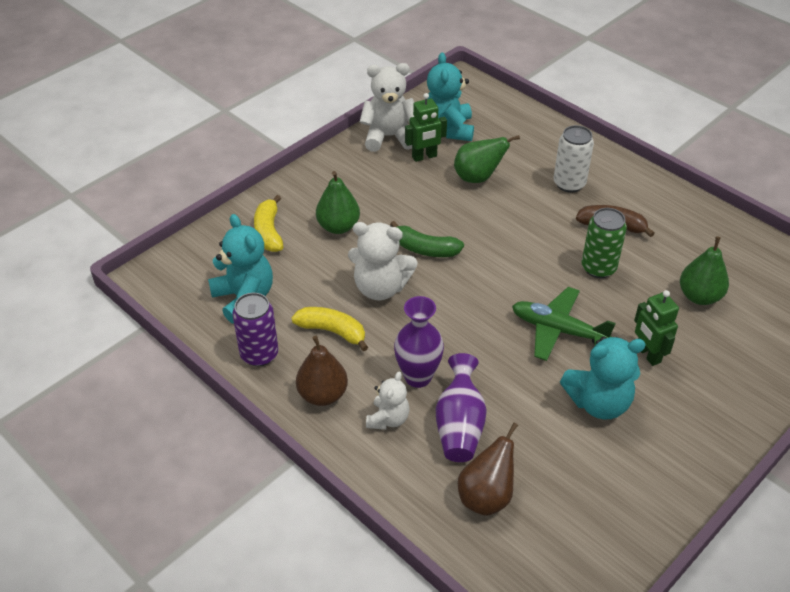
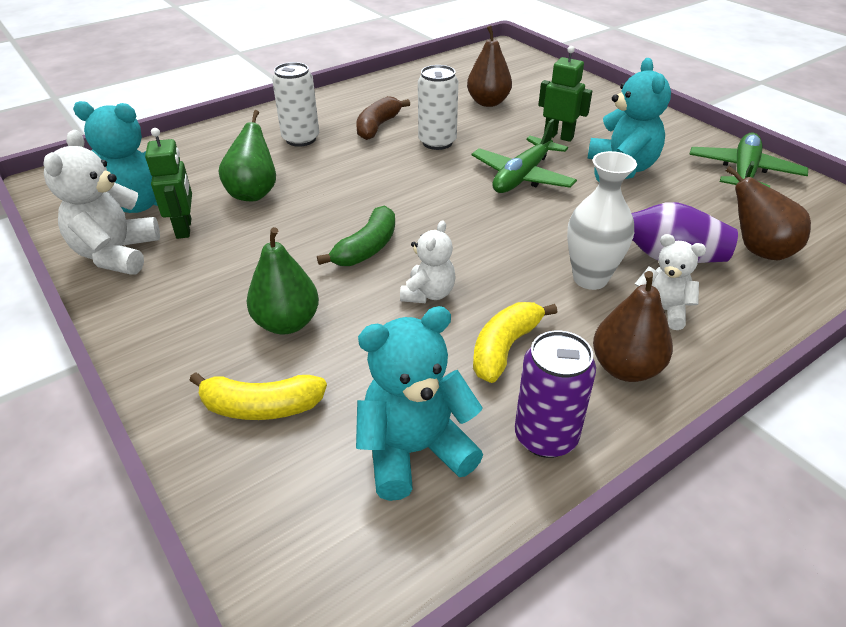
camera: 80 degrees left, 5 degrees down
white teddy bear [348,222,417,300] -> white teddy bear [400,220,456,303], size x0.60
purple vase [394,296,444,388] -> white vase [567,151,637,290]
green can [582,208,627,278] -> white can [418,65,458,150]
green robot [634,290,679,366] -> green robot turned 135 degrees counterclockwise [538,46,592,142]
green pear [680,236,729,305] -> brown pear [467,26,512,107]
none -> green plane [689,133,808,188]

